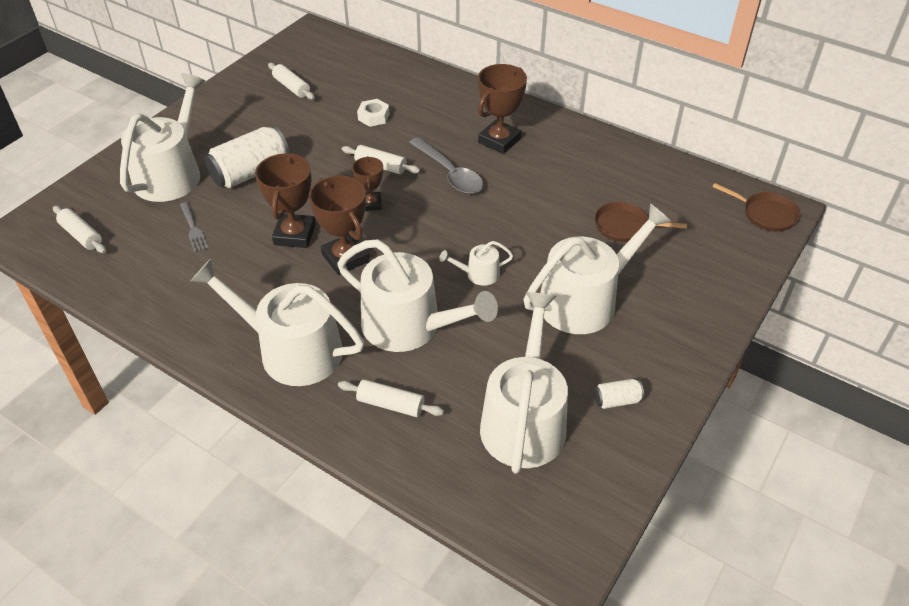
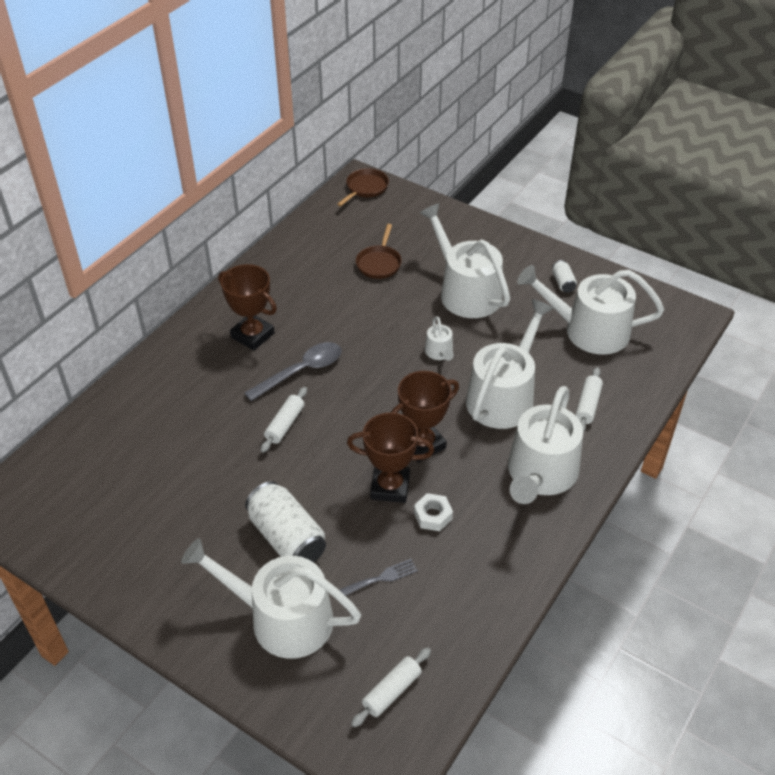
camera: 90 degrees left, 0 degrees up
white rolling pin [268,63,315,100] -> none
brown trophy [352,156,383,211] -> none
white nut [357,99,389,127] -> white nut moved to [414,493,453,531]

